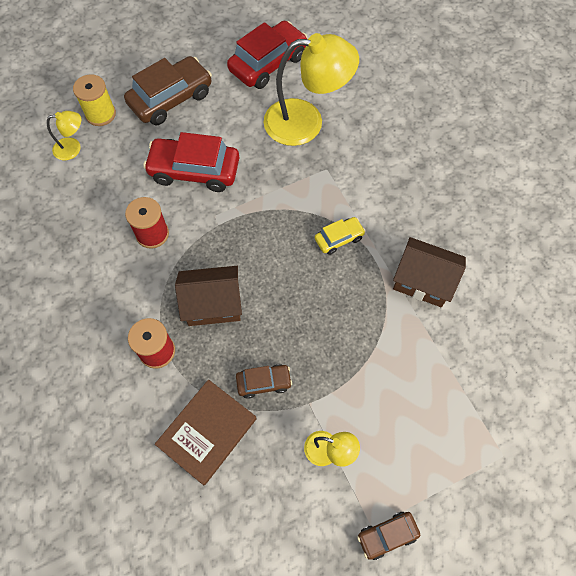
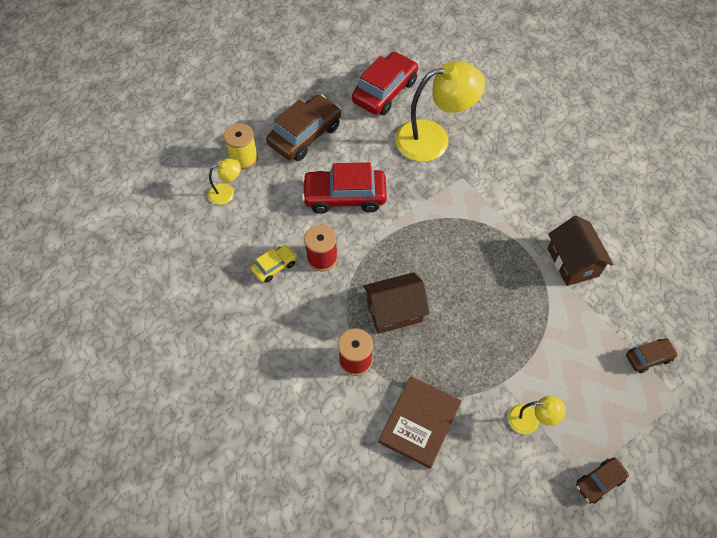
camera: 10 degrees left, 5 degrees down
brown car [236,364,292,399] -> brown car moved to [626,338,678,373]
yellow car [315,217,366,255] -> yellow car moved to [251,245,297,283]
brown house [393,237,466,307] -> brown house turned 60 degrees clockwise [548,216,614,286]

